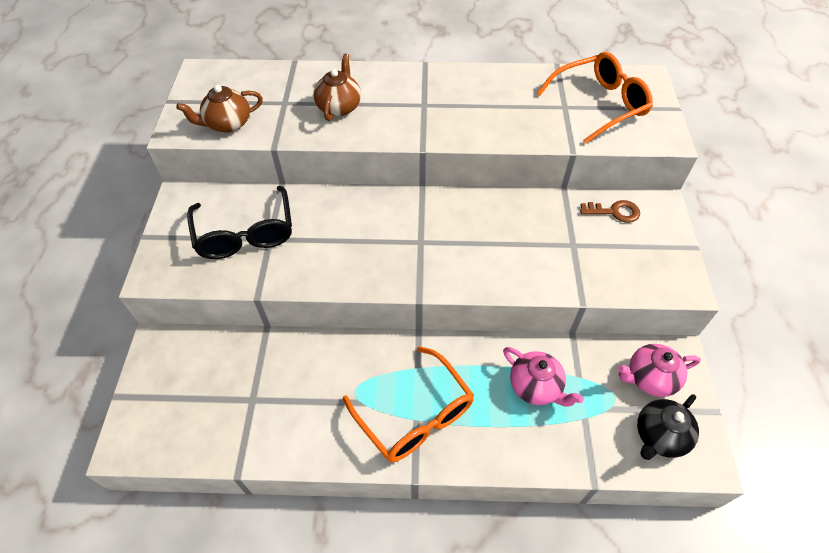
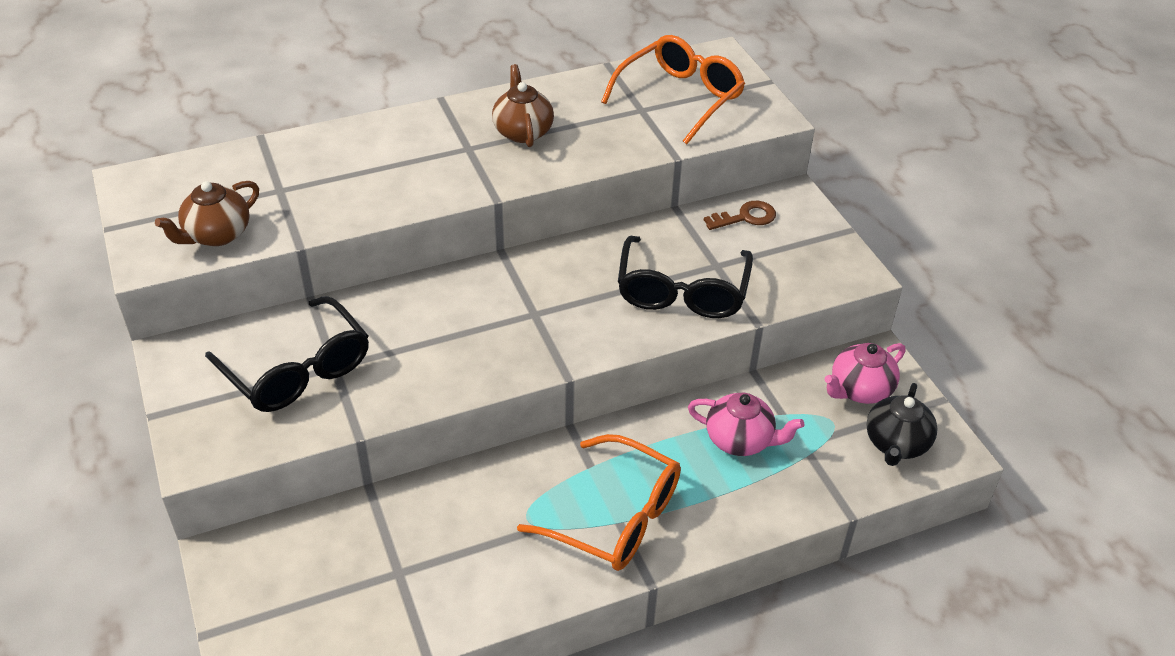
camera: 25 degrees left, 10 degrees down
brown teapot [313,54,361,121] -> brown teapot moved to [492,64,554,147]
none -> black glasses [618,236,753,318]

